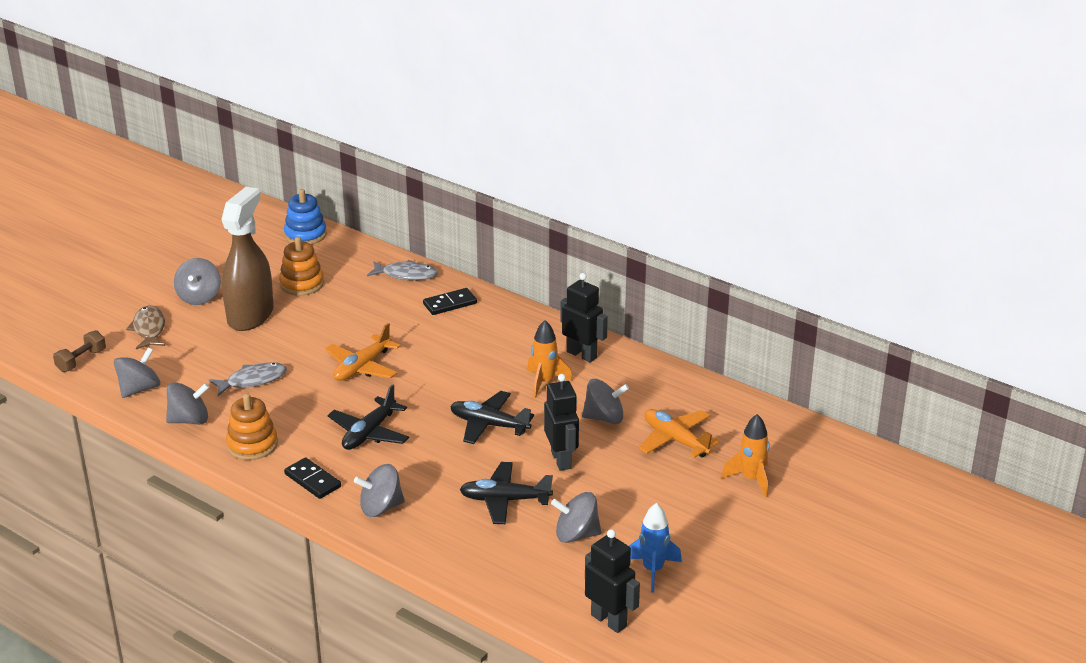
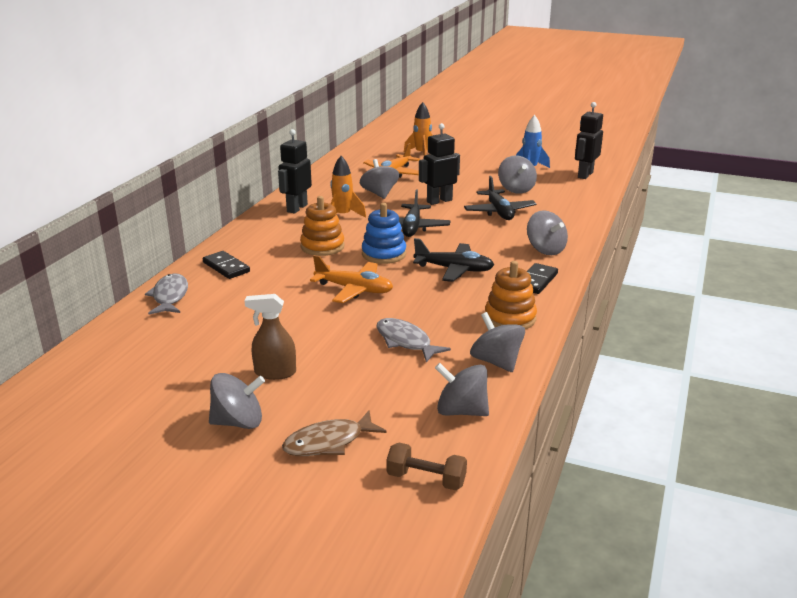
camera: 105 degrees left, 5 degrees down
brown spray bottle [221,187,274,331] -> brown spray bottle [245,294,296,380], size x0.52
orange stacking toy [279,237,324,296] -> orange stacking toy moved to [300,196,345,256]
blue stacking toy [284,189,327,245] -> blue stacking toy moved to [362,203,406,264]

